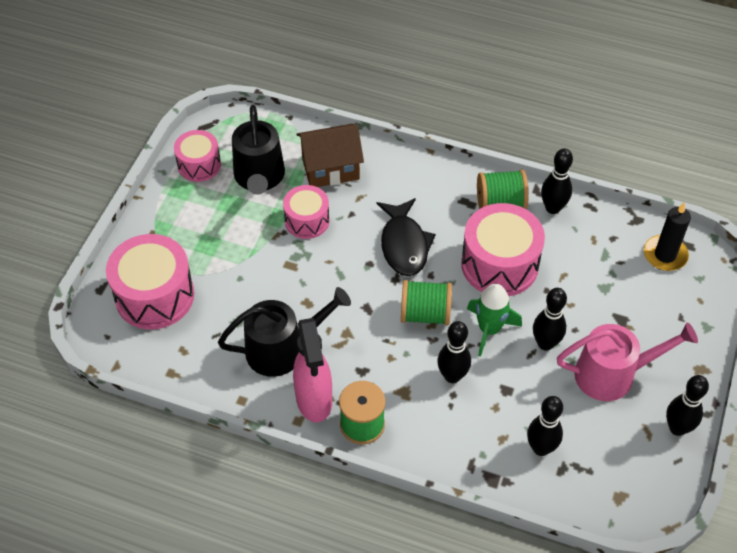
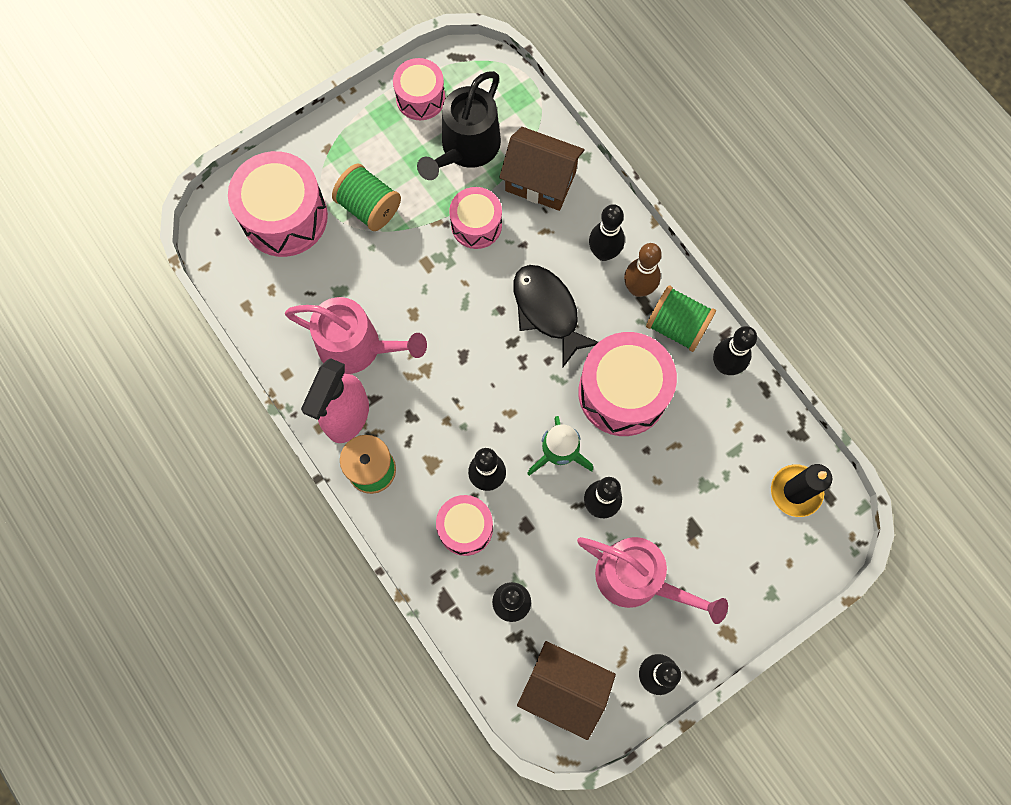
camera: 35 degrees right, 20 degrees up
black watering can [218,287,351,377] -> pink watering can [285,297,427,374]
black fish [376,198,436,276] -> black fish turned 120 degrees clockwise [513,265,598,368]
green spool [401,280,452,326] -> green spool moved to [332,163,401,231]
none -> pink drum [436,495,493,556]
none -> brown house [517,641,616,740]
none -> black bowling pin [589,204,625,261]
none -> brown bowling pin [624,243,662,297]

